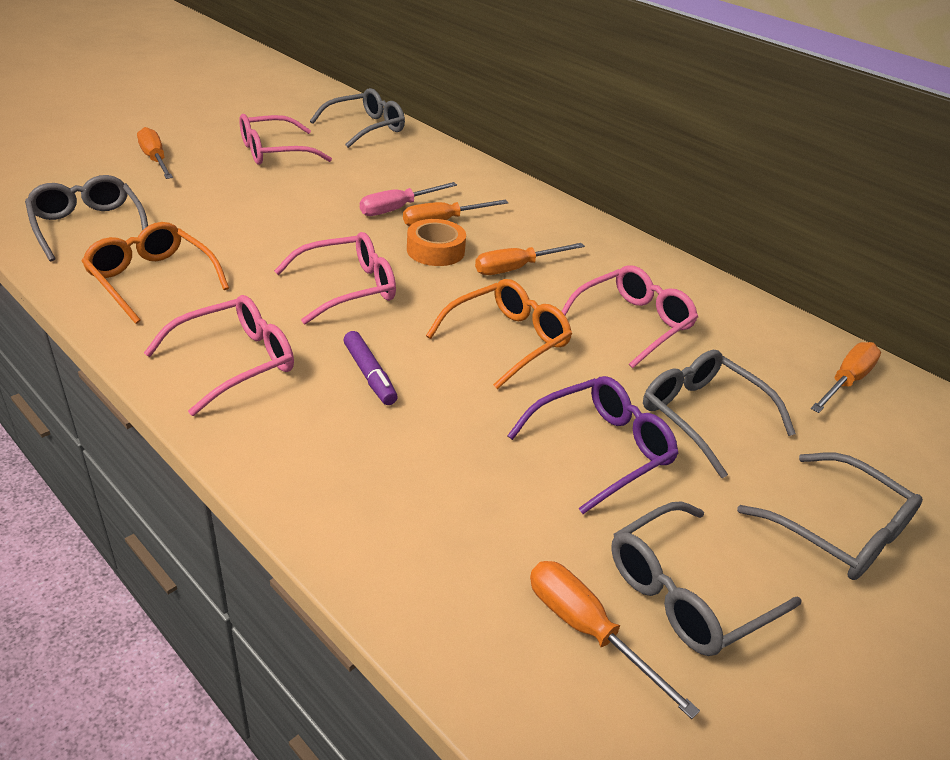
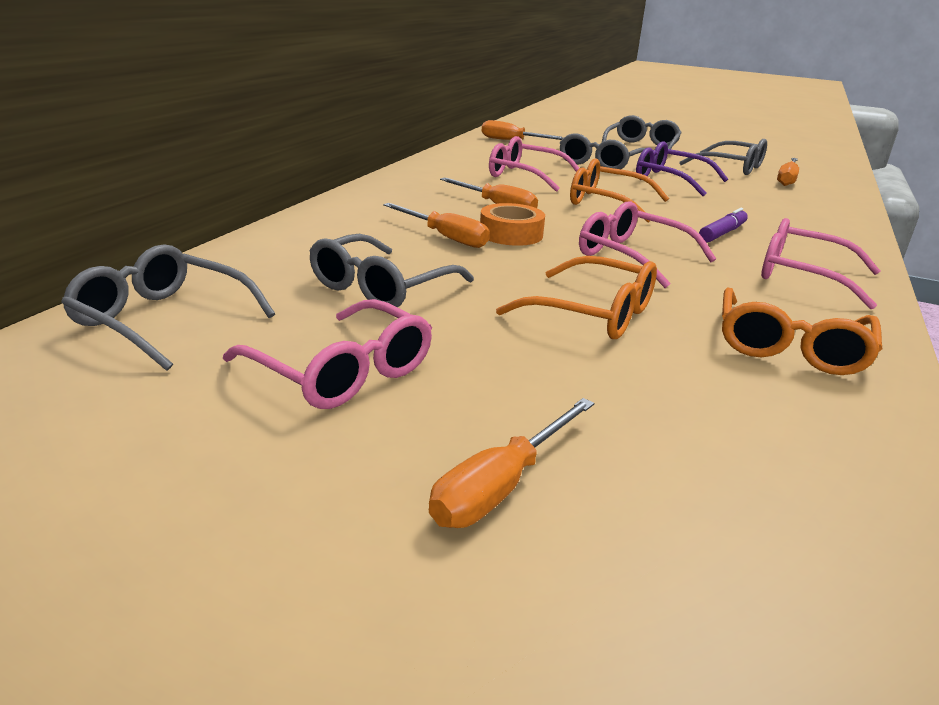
camera: 110 degrees left, 10 degrees down
grey glasses [25,175,148,261] -> grey glasses moved to [309,234,474,307]
pink screwdriver [360,182,457,216] -> none
none -> orange glasses [496,256,657,339]

